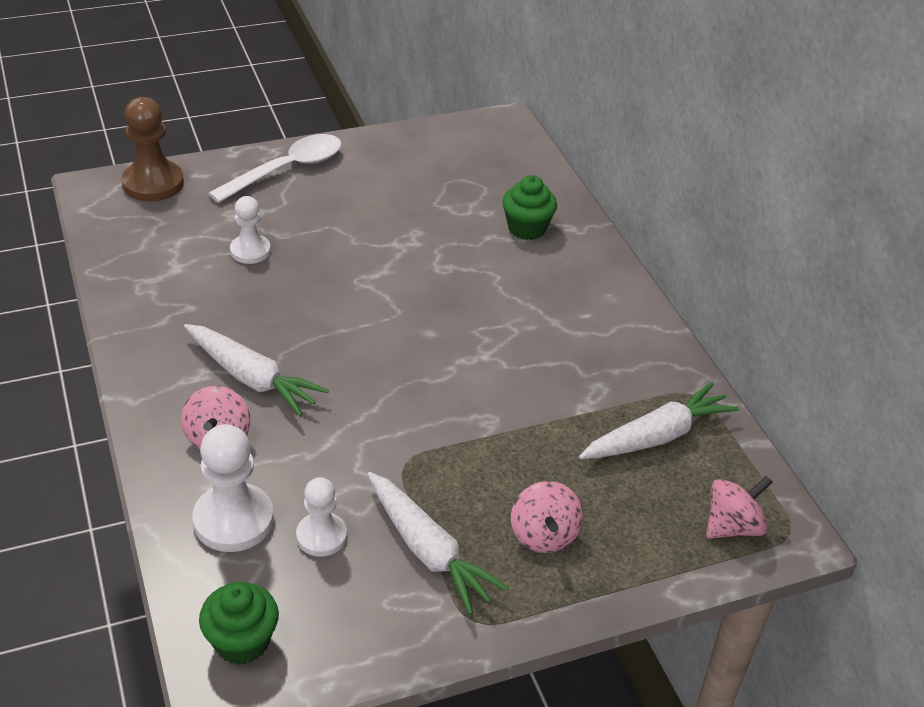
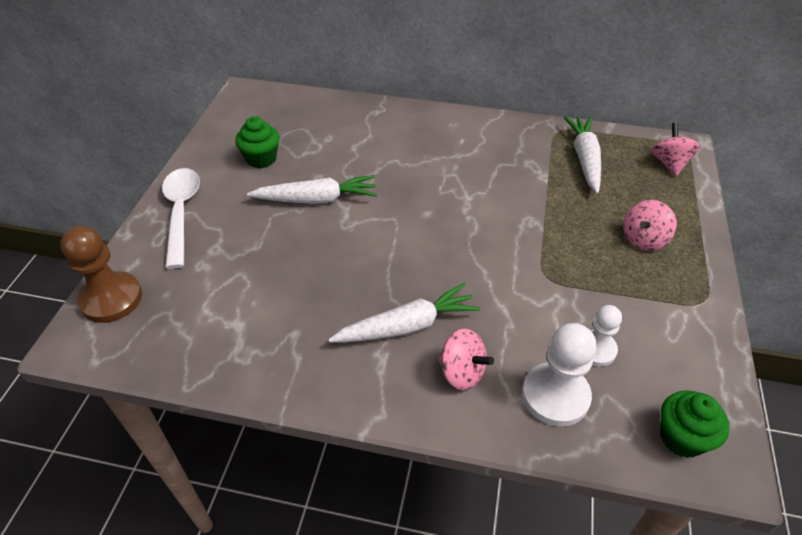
camera: 55 degrees left, 5 degrees up
white pawn [230,196,271,264] -> none
white carrot [367,472,509,615] -> white carrot moved to [247,175,377,204]
green cupcake [502,175,557,240] -> green cupcake moved to [235,116,280,168]
pink spinning top [511,481,583,553] -> pink spinning top turned 105 degrees clockwise [623,200,677,251]

